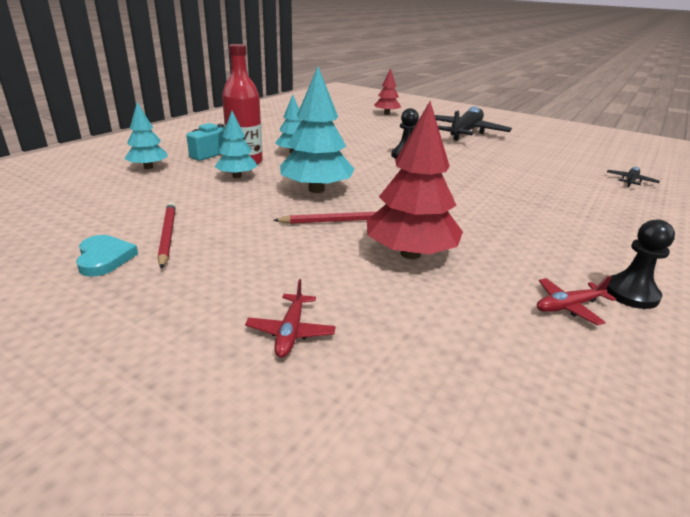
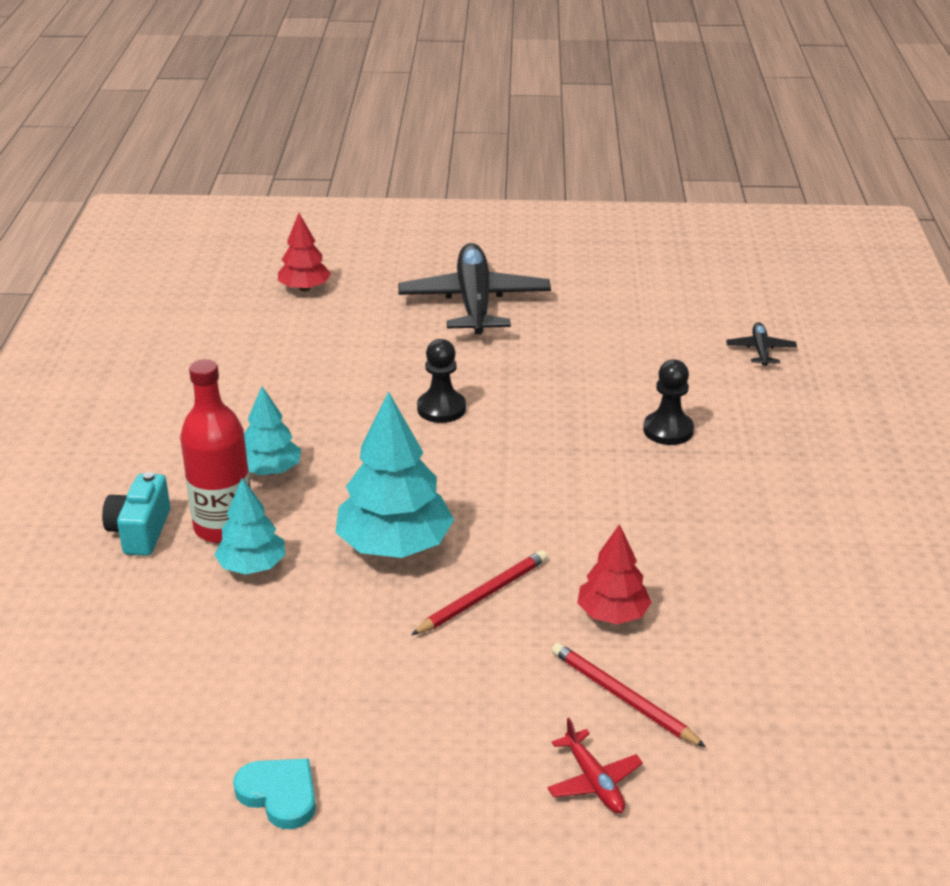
camera: 30 degrees left, 5 degrees up
turquoise tree [124,103,168,169] -> none
red pencil [158,202,176,269] -> red pencil moved to [551,642,706,747]
red tree [367,101,463,259] -> red tree [577,524,652,624], size x0.59
red plane [537,276,616,325] -> none
black pawn [606,219,675,309] -> black pawn moved to [643,360,694,445]

